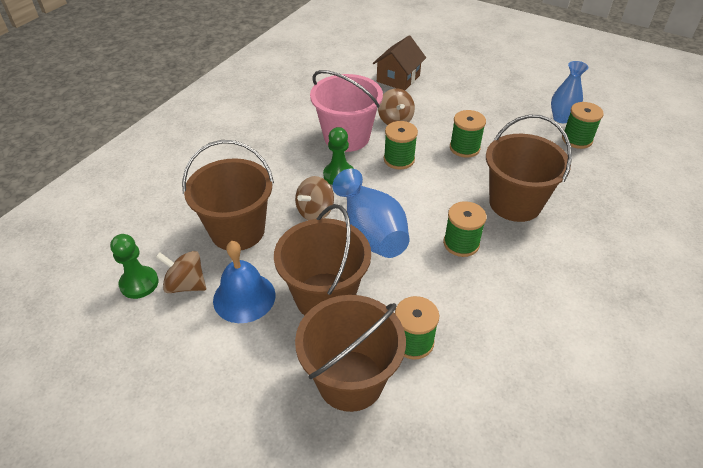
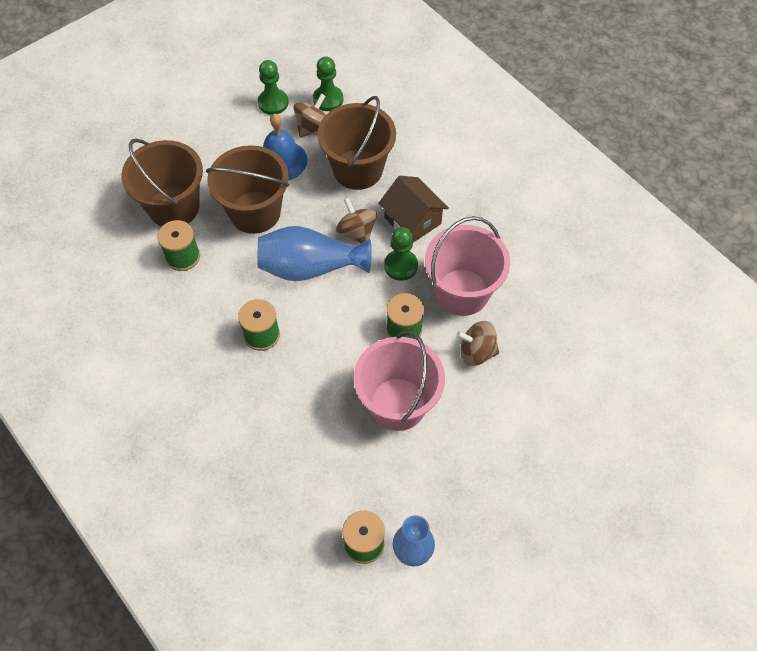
camera: 110 degrees right, 15 degrees up
brown house [373,35,426,91] -> brown house moved to [379,176,449,243]
green spool [450,110,486,158] -> pink bucket [354,331,445,431]
brown bucket [486,115,572,222] -> none
none -> green pawn [258,60,288,115]

